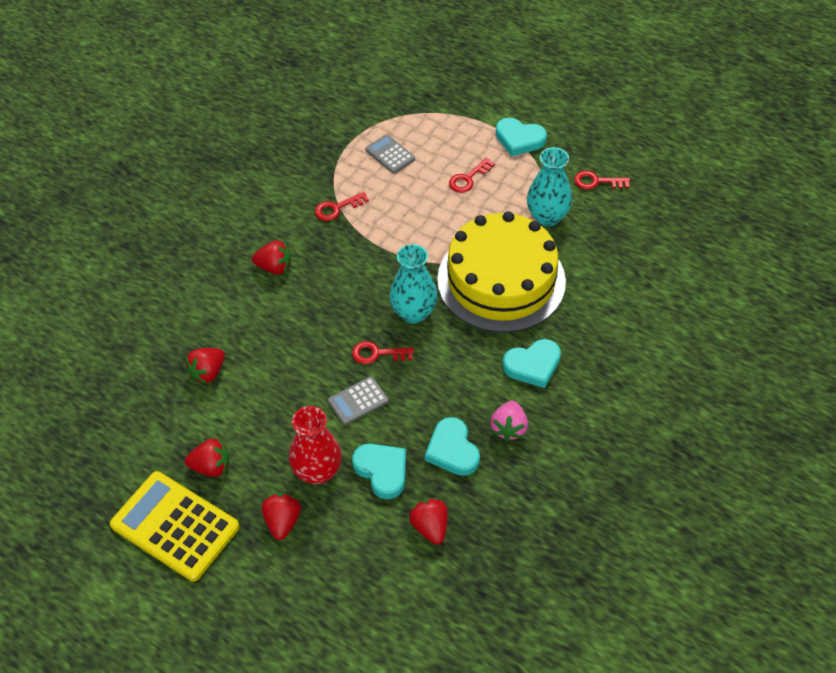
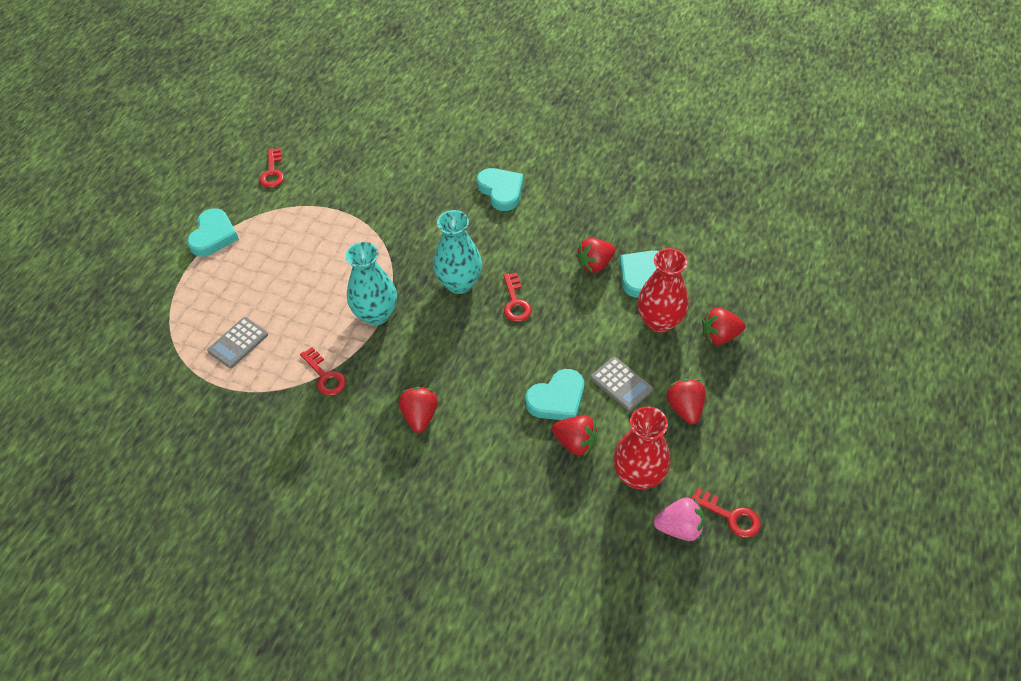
camera: 100 degrees left, 0 degrees up
yellow calculator [110,471,239,582] -> none
grey calculator [328,376,389,425] -> grey calculator moved to [590,357,653,411]
red strawberry [409,498,448,545] -> red strawberry moved to [576,238,615,273]
turquoise heart [425,417,480,476] -> turquoise heart moved to [526,369,584,420]
yellow cake [437,211,566,333] -> none
red key [449,158,495,193] -> red key moved to [691,488,761,538]
pink strawberry [490,401,528,441] -> pink strawberry moved to [654,497,705,541]
turquoise vase [527,147,572,227] -> turquoise vase moved to [345,242,397,325]
none -> red vase [613,406,671,489]

